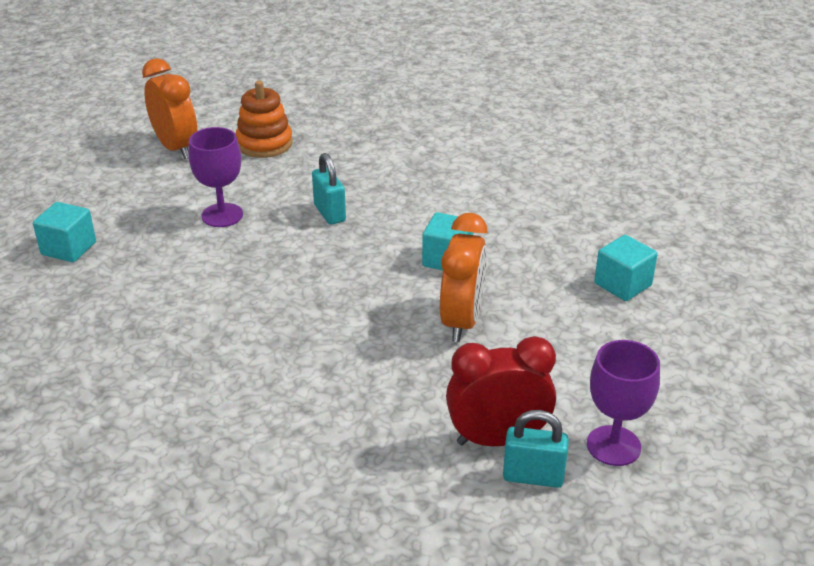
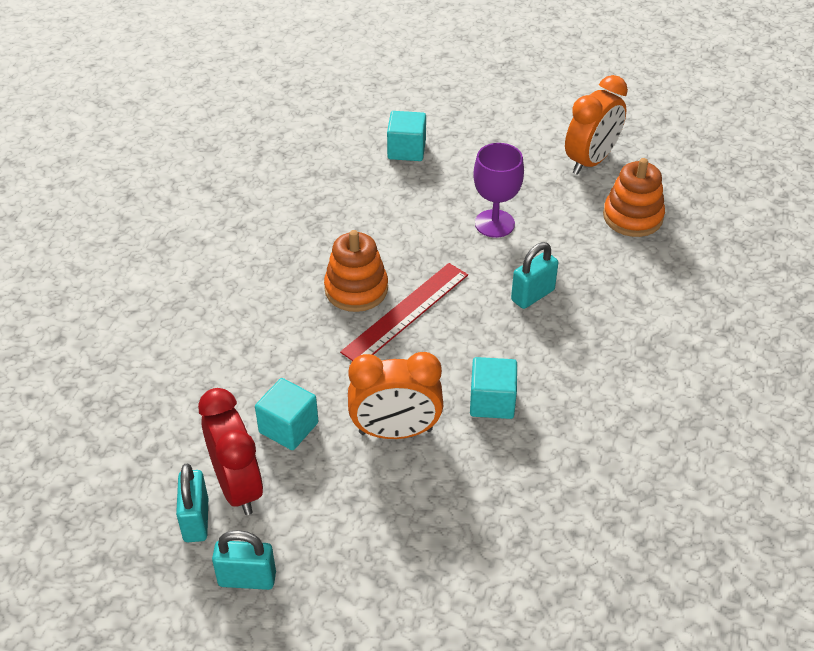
camera: 75 degrees right, 10 degrees up
purple goblet [587,340,660,466] -> turquoise padlock [212,530,276,590]
turquoise cube [594,235,658,301] -> turquoise cube moved to [255,378,318,450]
none -> orange stacking toy [324,230,388,312]
none -> red ruler [340,263,468,361]

